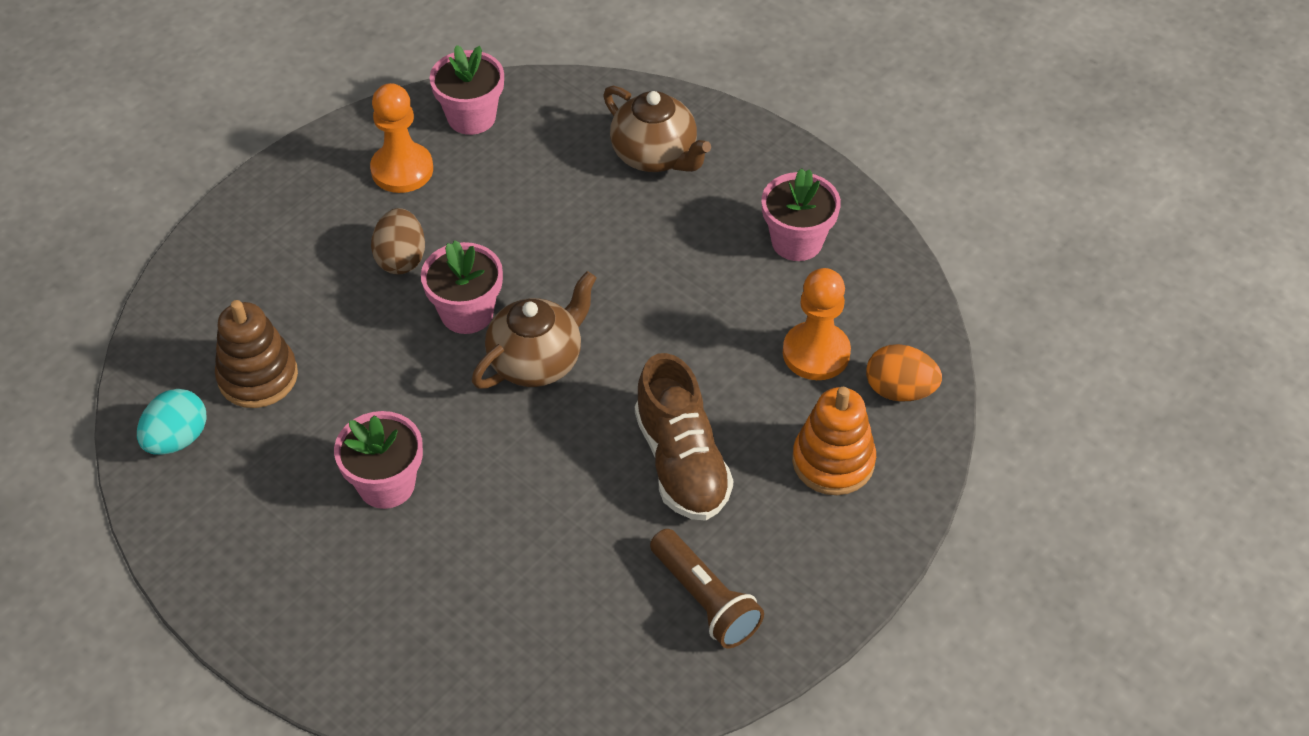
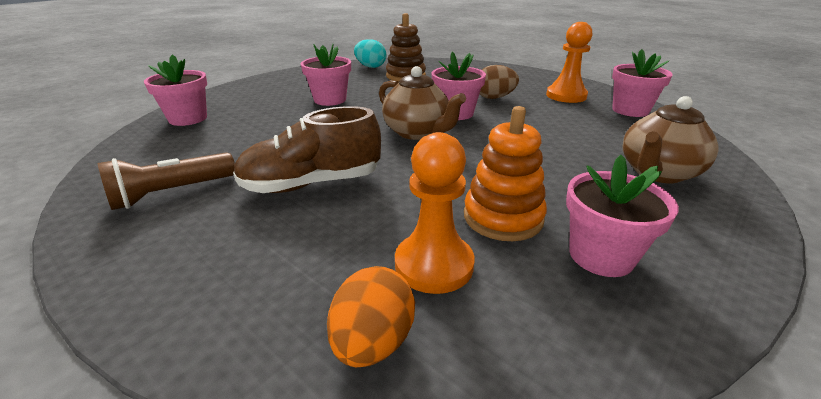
camera: 90 degrees right, 20 degrees down
orange stacking toy [792,387,876,495] -> orange stacking toy moved to [464,106,547,241]
none -> pink flower pot [144,54,207,126]

